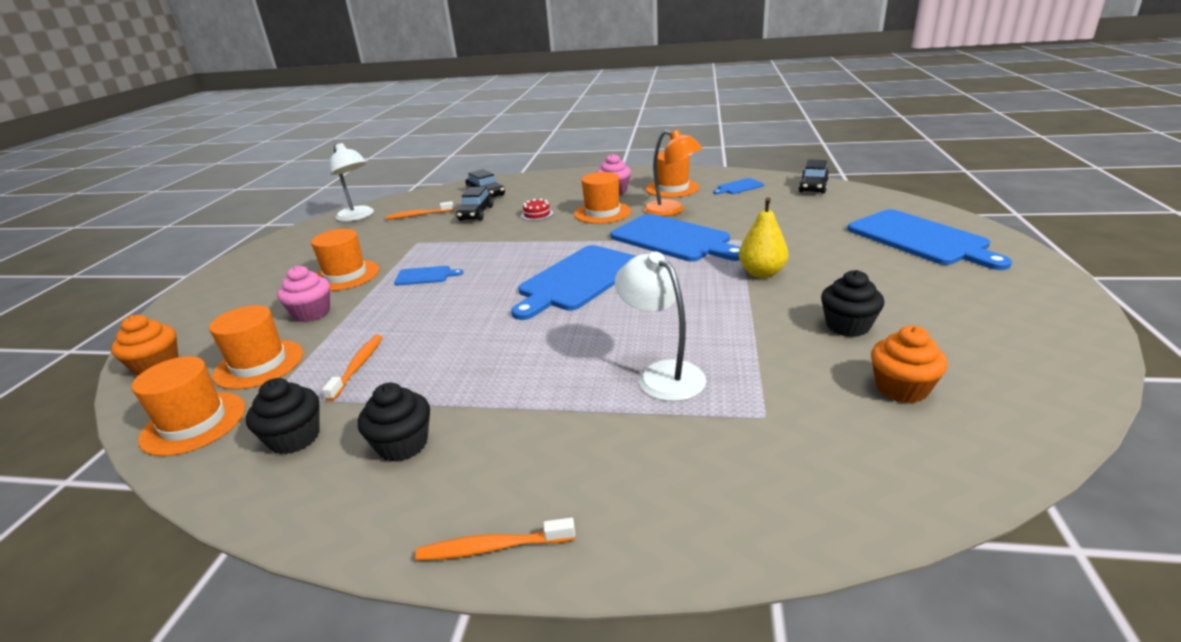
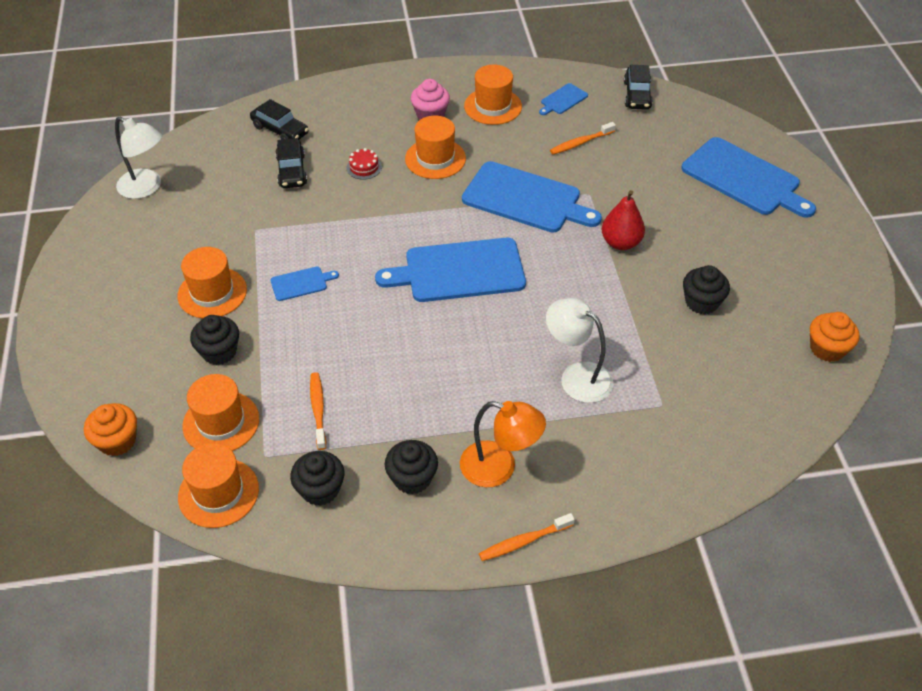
camera: 20 degrees left, 20 degrees up
pink cupcake [277,266,330,322] -> black cupcake [190,315,239,365]
orange toothbrush [386,201,454,220] -> orange toothbrush moved to [550,122,616,154]
blue cutting board [511,245,636,320] -> blue cutting board turned 60 degrees clockwise [375,238,526,302]
orange lamp [644,130,703,216] -> orange lamp moved to [460,401,546,487]
yellow pear [739,197,788,278] -> red pear [602,190,645,250]
orange cupcake [871,326,948,403] -> orange cupcake moved to [810,312,860,362]

